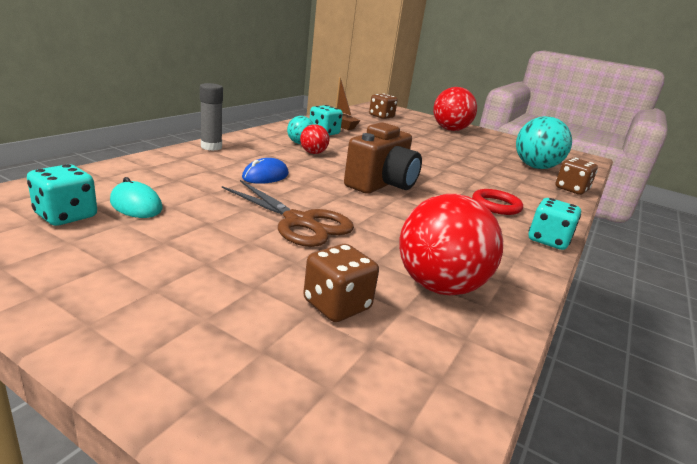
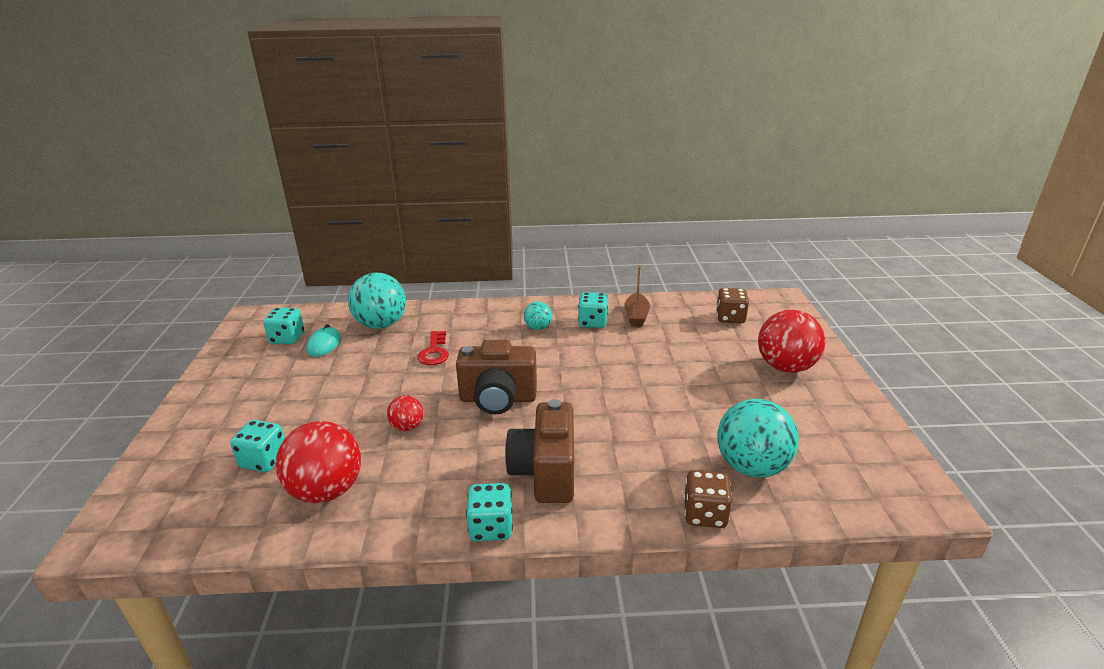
camera: 60 degrees right, 5 degrees up
grey glue stick [200,83,223,151] -> none
brown scissors [222,180,354,247] -> none
blue mouse [242,158,289,184] -> red key [417,331,449,365]
red ball [300,124,330,154] -> red ball moved to [387,395,423,431]
brown dice [303,244,379,322] -> turquoise dice [230,420,285,472]
red ring [472,189,523,215] -> brown camera [505,399,574,503]
none -> turquoise ball [348,272,406,329]

